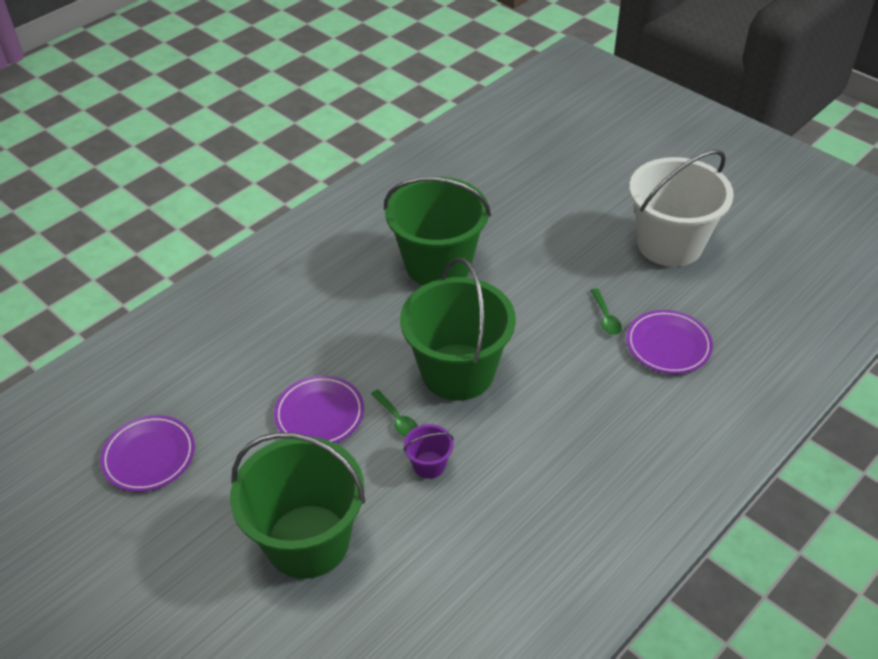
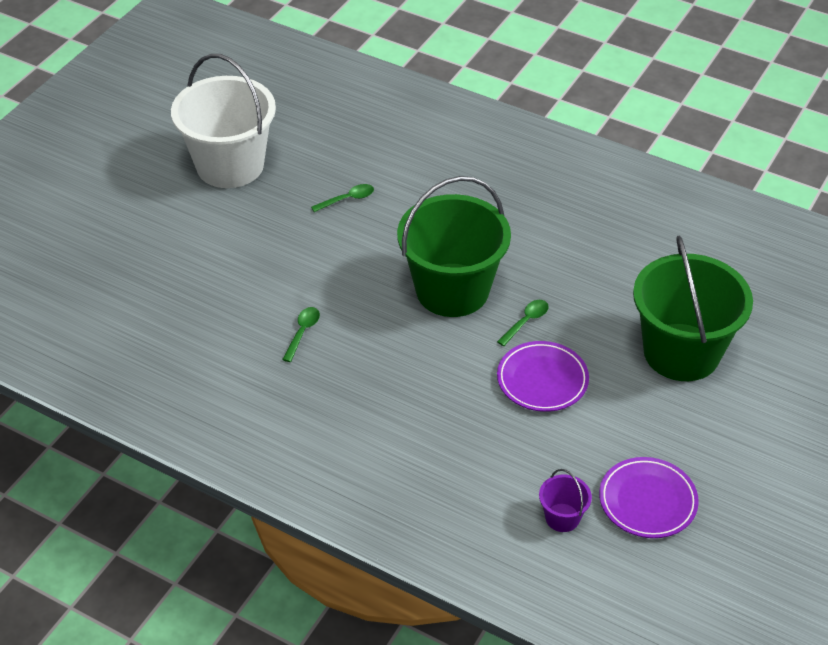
camera: 105 degrees left, 0 degrees up
green bucket [384,177,491,285] -> green spoon [282,307,320,362]
purple bucket [404,424,454,479] -> purple bucket moved to [539,469,592,532]
purple plate [626,310,713,374] -> none

